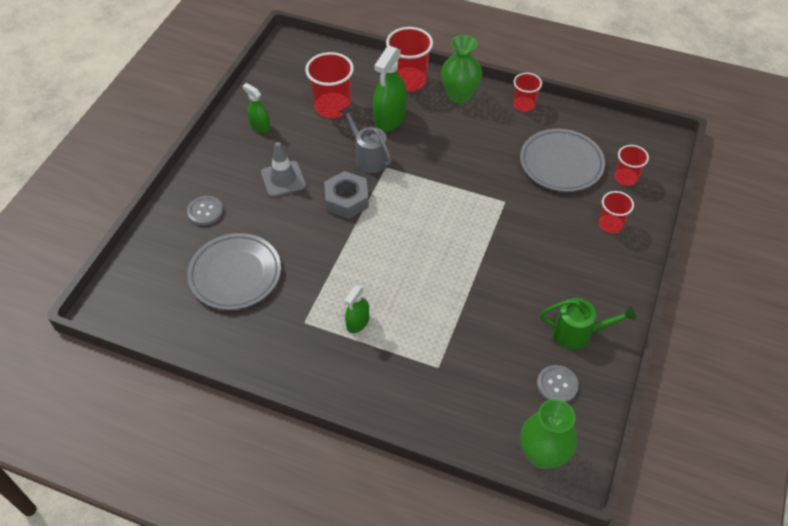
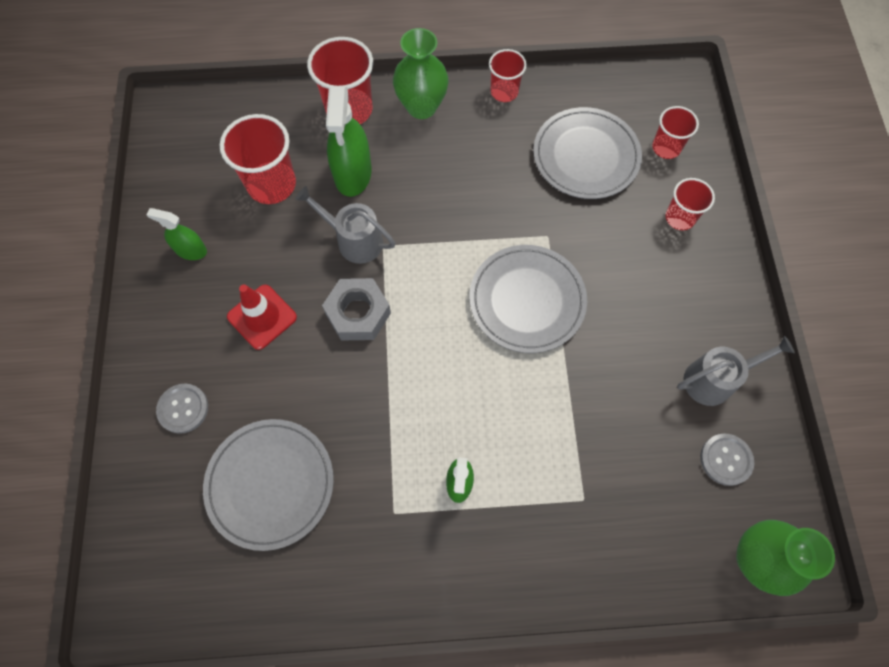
camera: 25 degrees left, 15 degrees up
grey traffic cone [261,142,306,197] -> red traffic cone [227,284,297,350]
green watering can [540,298,636,350] -> grey watering can [677,336,795,406]
none -> grey plate [470,245,587,353]

